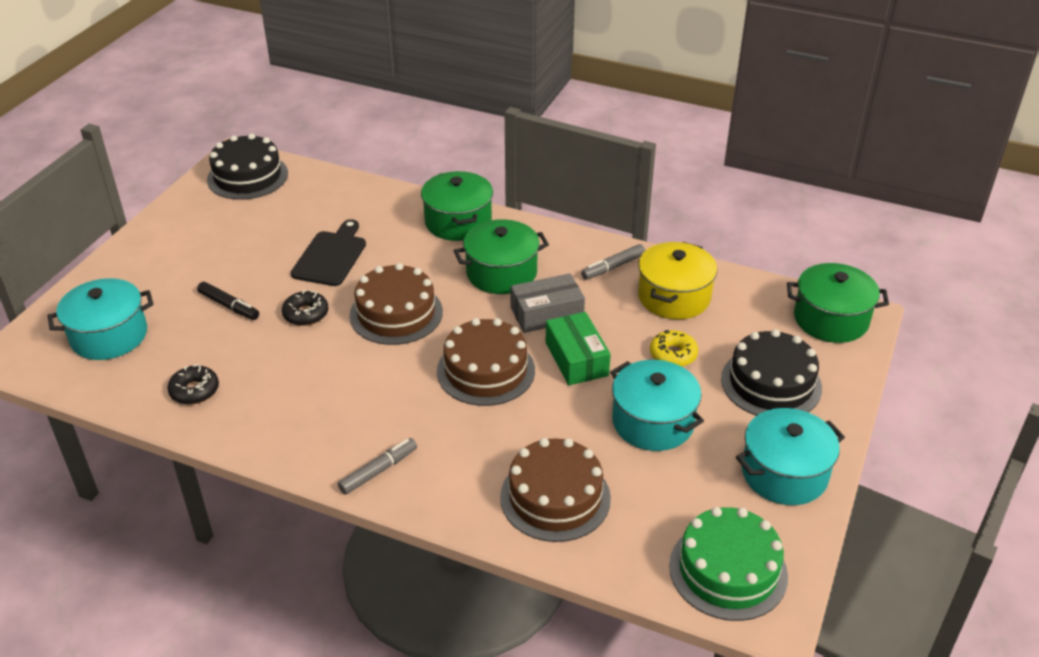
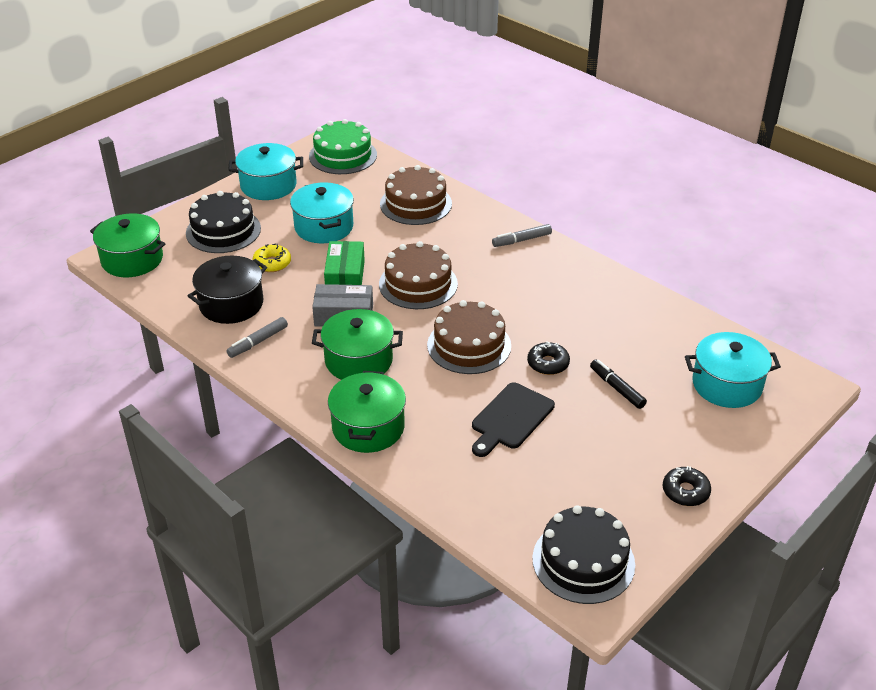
camera: 160 degrees left, 0 degrees up
black donut [167,364,219,405] -> black donut moved to [663,466,711,506]
grey marker [581,244,645,280] -> grey marker turned 150 degrees clockwise [226,317,288,358]
yellow pot [638,242,717,319] -> black pot [188,256,267,324]

